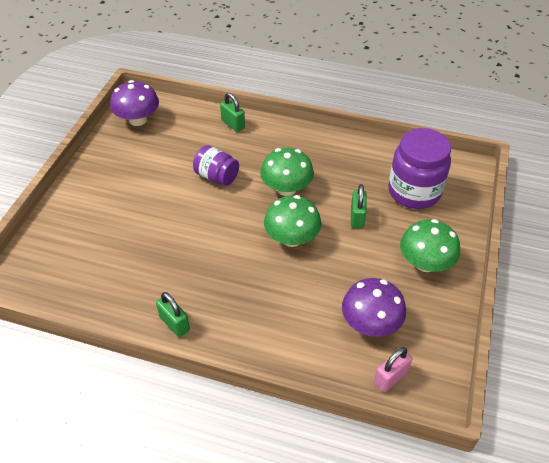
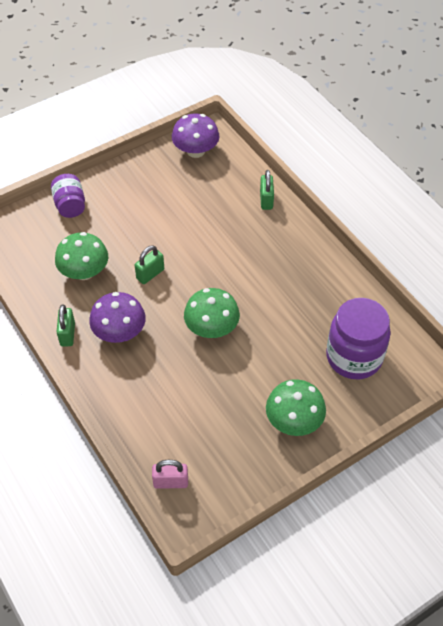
camera: 40 degrees right, 5 degrees up
purple jar [193,145,239,186] -> purple jar moved to [51,174,85,218]
green mushroom [260,147,314,196] -> green mushroom moved to [55,232,108,280]
purple mushroom [342,278,406,337] -> purple mushroom moved to [89,292,146,343]
green padlock [351,184,367,228] -> green padlock moved to [135,245,164,284]

